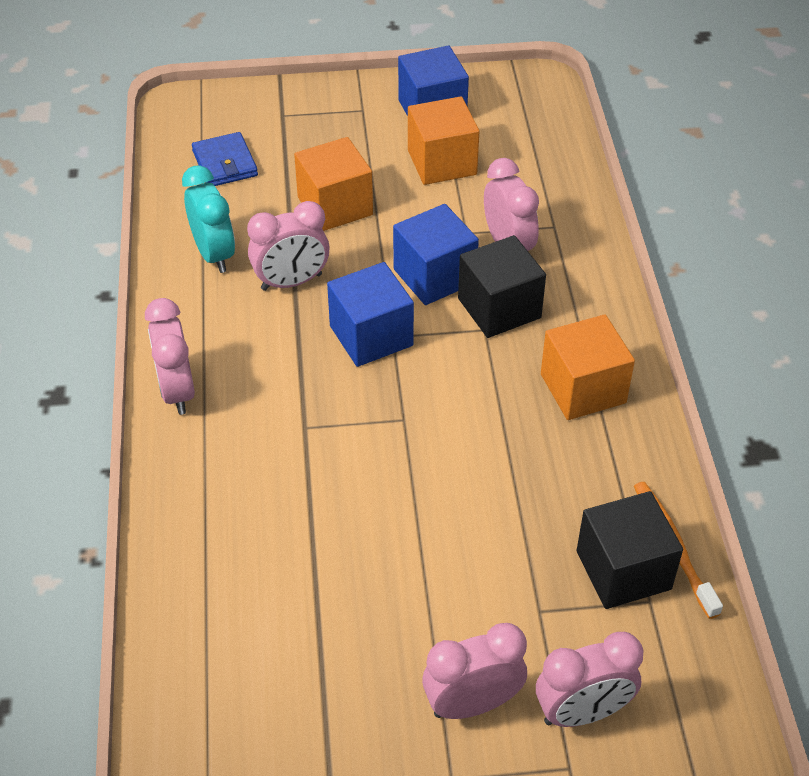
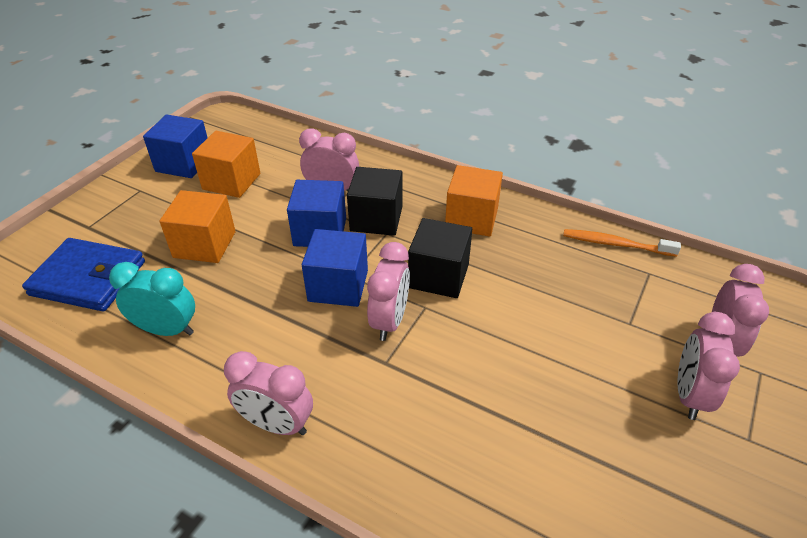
camera: 55 degrees left, 5 degrees down
blue wallet [192,132,258,186] -> blue wallet [22,238,145,311], size x1.57
pink clock [247,201,330,291] -> pink clock moved to [367,242,410,341]
black cube [576,491,683,609] -> black cube moved to [408,218,472,298]

